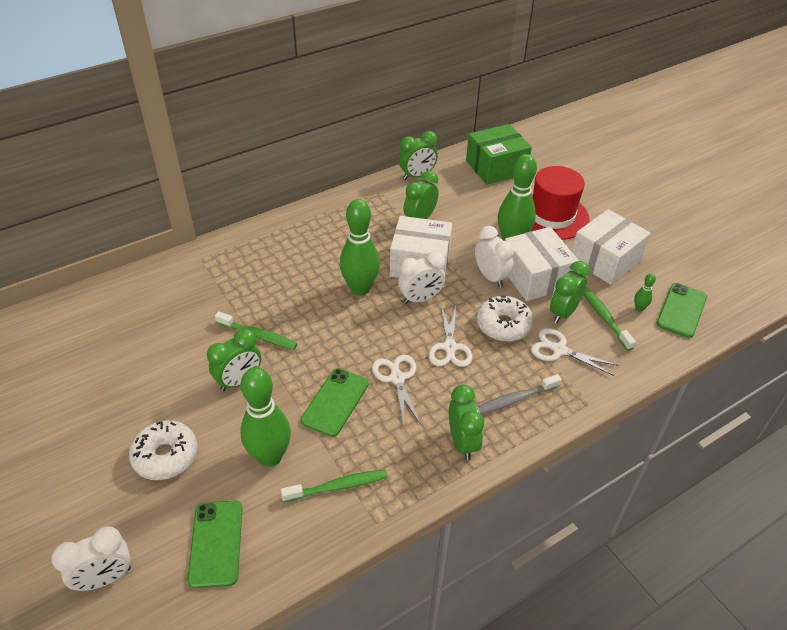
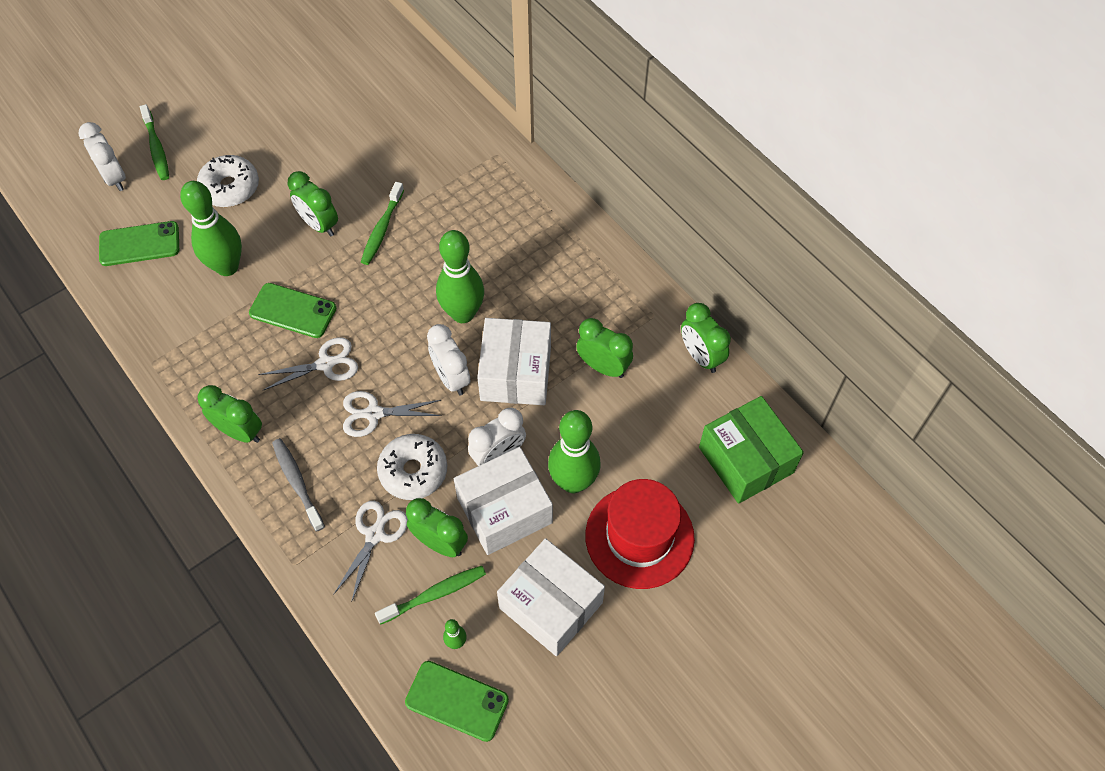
camera: 85 degrees right, 15 degrees up
green toothbrush [281,470,388,502] -> green toothbrush moved to [140,104,169,180]
green clock [449,385,484,460] -> green clock turned 135 degrees counterclockwise [197,385,262,443]

